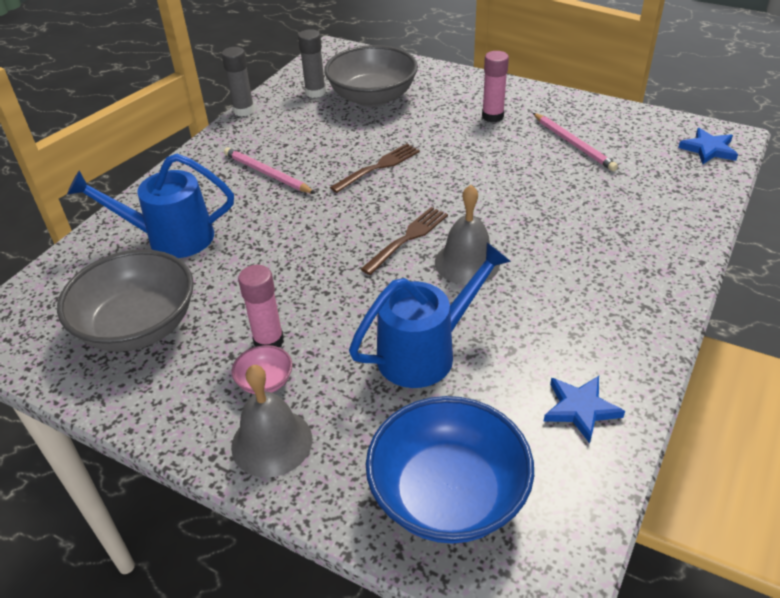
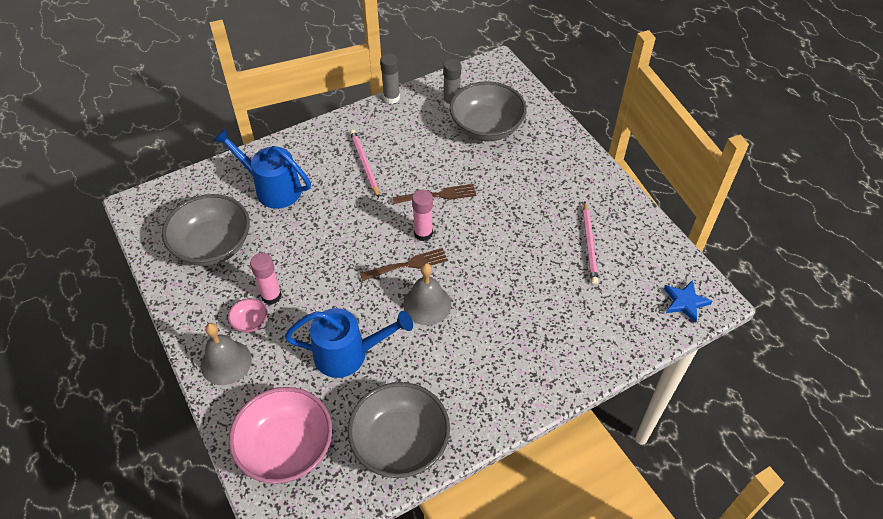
camera: 30 degrees right, 10 degrees up
blue bowl [366,396,534,544] -> pink bowl [229,387,332,484]
pink glue stick [482,51,509,123] -> pink glue stick moved to [412,190,433,241]
blue star [544,376,625,443] -> grey bowl [347,382,450,478]

